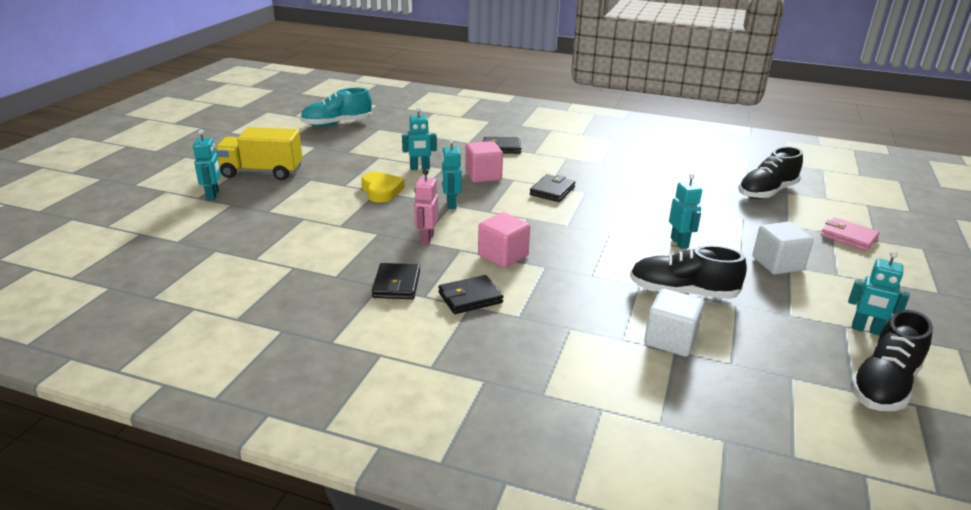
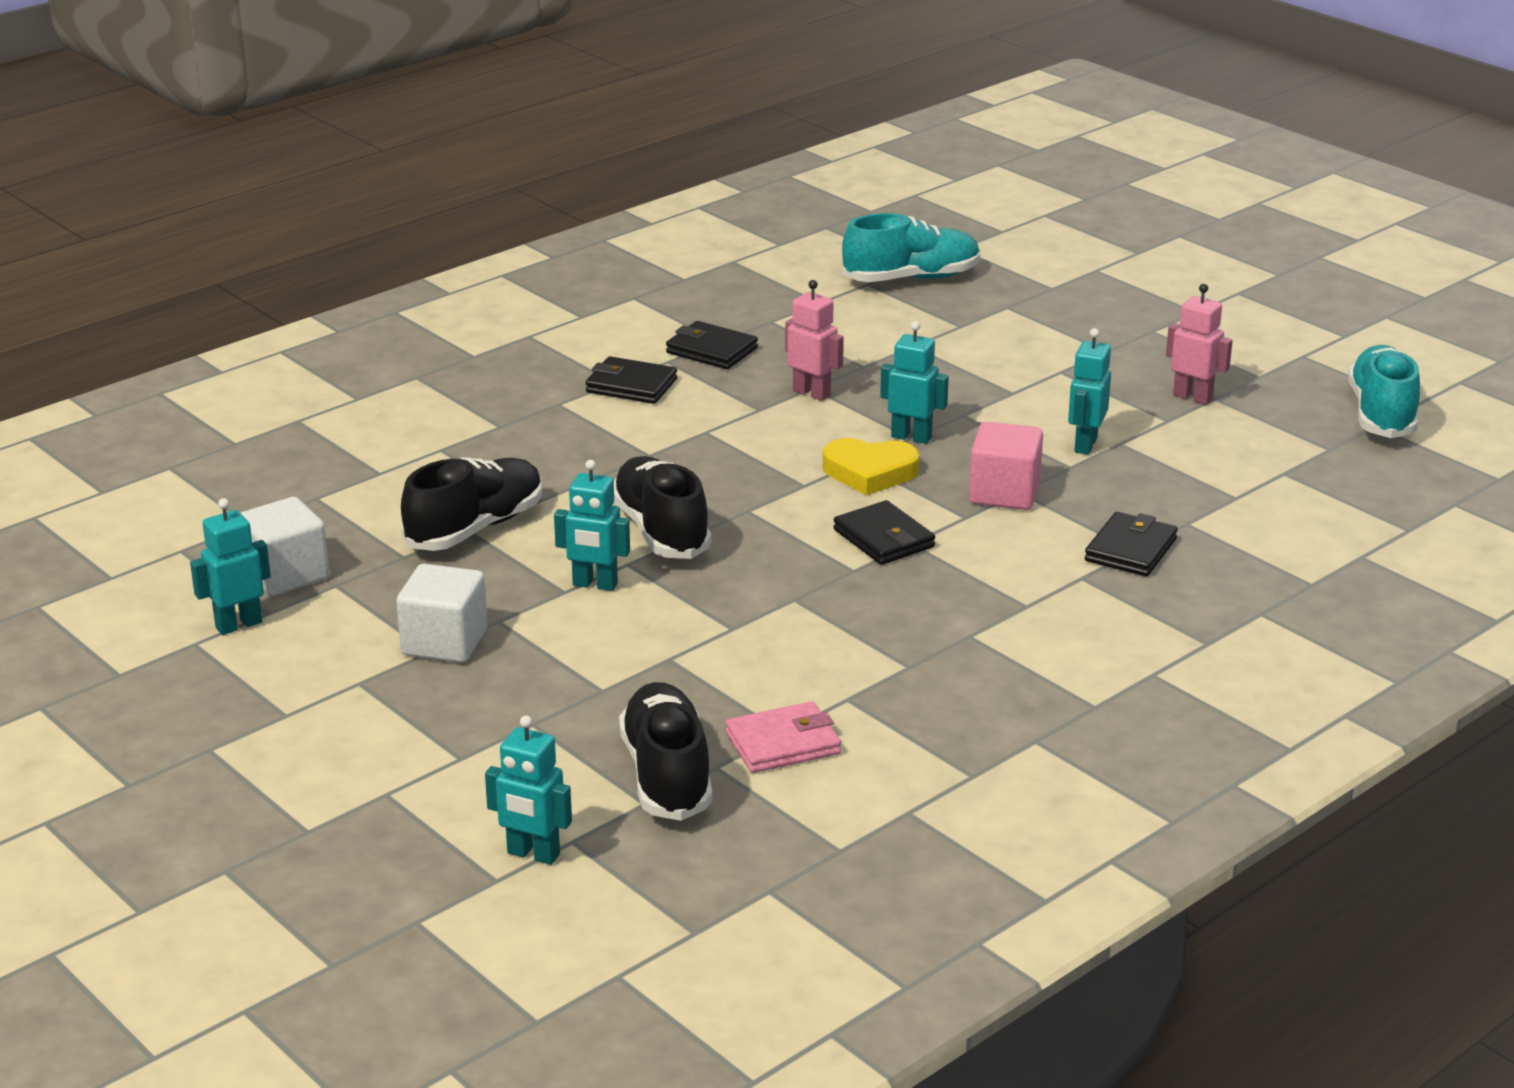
camera: 120 degrees right, 0 degrees up
turquoise robot [193,130,221,200] -> turquoise robot moved to [485,715,572,865]
yellow truck [215,127,302,180] -> none
yellow heart [361,172,405,203] -> yellow heart moved to [823,438,920,495]
black wallet [439,275,503,314] -> black wallet turned 75 degrees counterclockwise [586,356,677,404]
pink cube [478,212,530,268] -> none
white cube [644,289,704,357] -> white cube moved to [241,497,330,596]
pink wallet [821,217,880,251] -> pink wallet moved to [726,701,841,773]
black shoe [850,310,933,411] -> black shoe moved to [614,456,712,559]
none -> turquoise shoe [842,213,980,282]
none -> pink robot [1166,284,1233,405]

